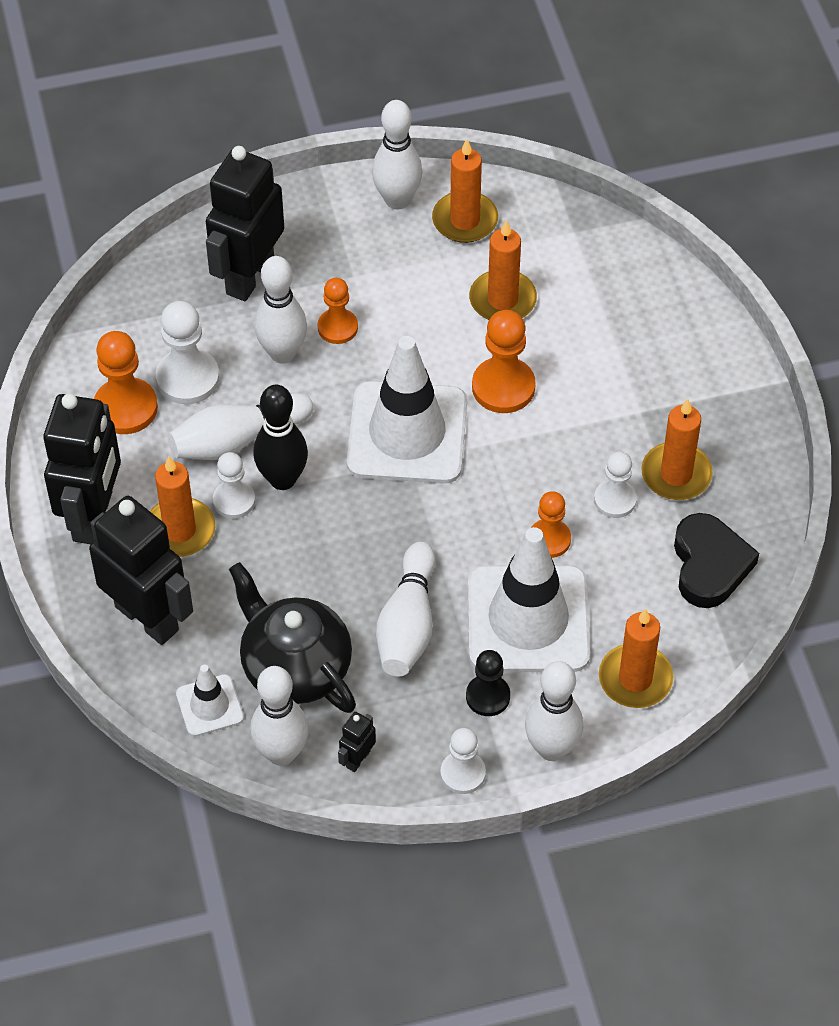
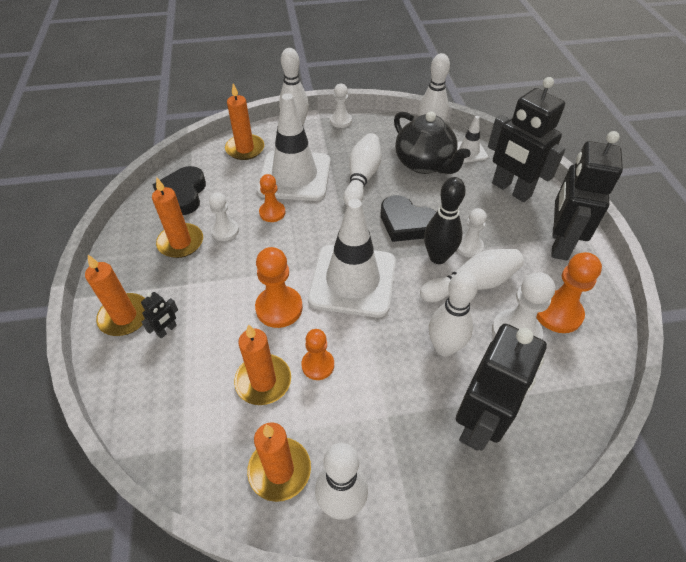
camera: 175 degrees left, 5 degrees down
orange candle [150,456,215,557] -> orange candle moved to [85,255,145,336]
orange pawn [318,278,358,344] -> orange pawn moved to [302,329,334,380]
black robot [338,712,376,772] -> black robot moved to [141,292,178,339]
black pawn [466,650,510,716] -> none
none -> black heart [381,195,436,242]

